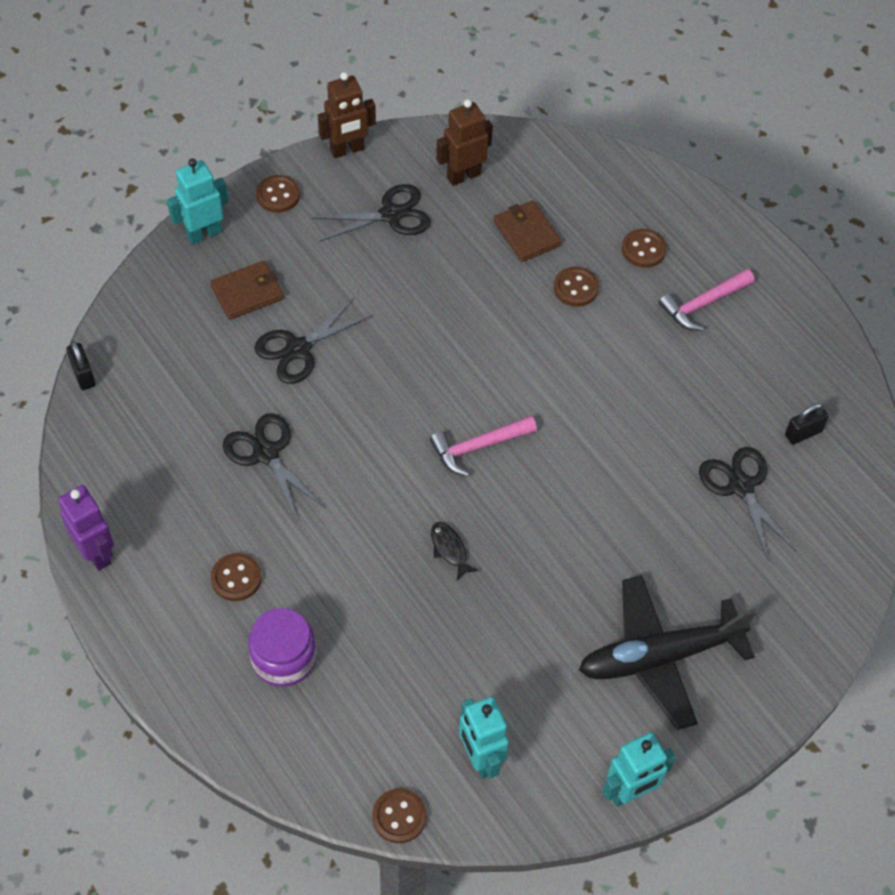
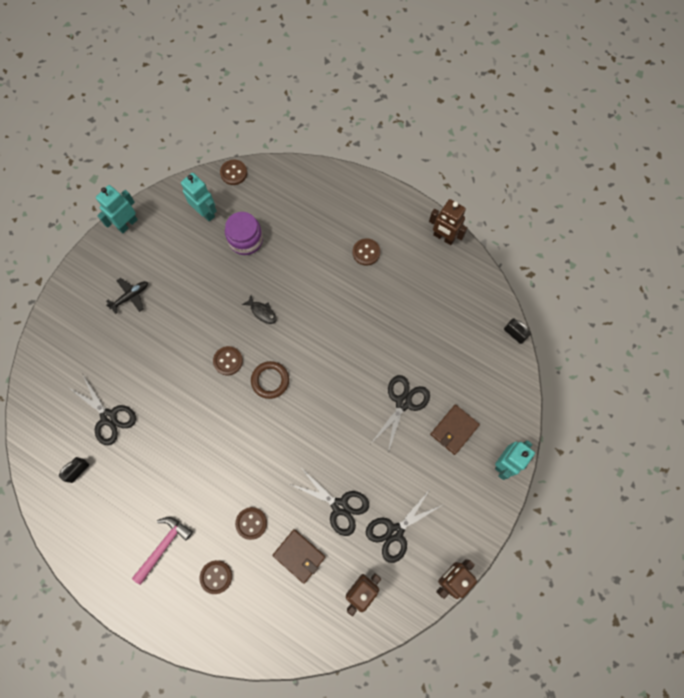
camera: 160 degrees right, 15 degrees up
purple robot [58,485,114,571] -> brown robot [429,199,468,245]
black scissors [223,413,325,523] -> black scissors moved to [290,469,369,536]
purple jar [248,608,317,687] -> purple jar moved to [225,212,263,255]
brown button [256,175,300,213] -> brown button moved to [213,346,243,375]
pink hammer [430,416,537,476] -> brown ring [251,361,289,399]
black plane [579,575,756,730] -> black plane [106,278,148,314], size x0.46

